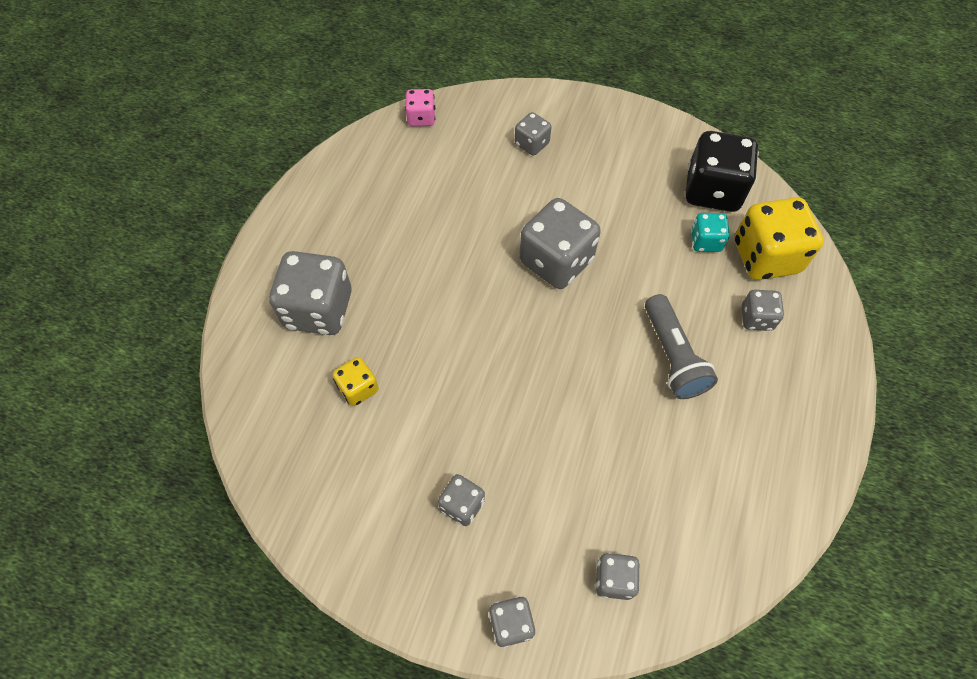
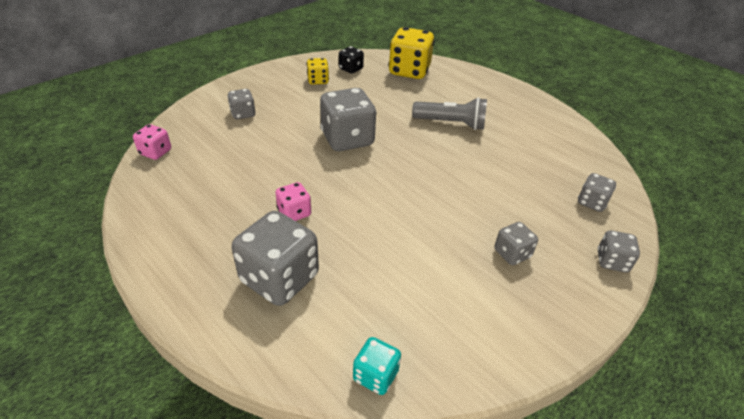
camera: 65 degrees left, 20 degrees down
yellow dice [332,357,379,406] -> yellow dice moved to [307,58,329,85]
black dice [685,131,759,212] -> black dice [339,46,364,74], size x0.52
turquoise dice [691,213,730,252] -> turquoise dice moved to [353,337,401,395]
grey dice [742,290,784,331] -> none
none -> pink dice [275,182,311,221]

